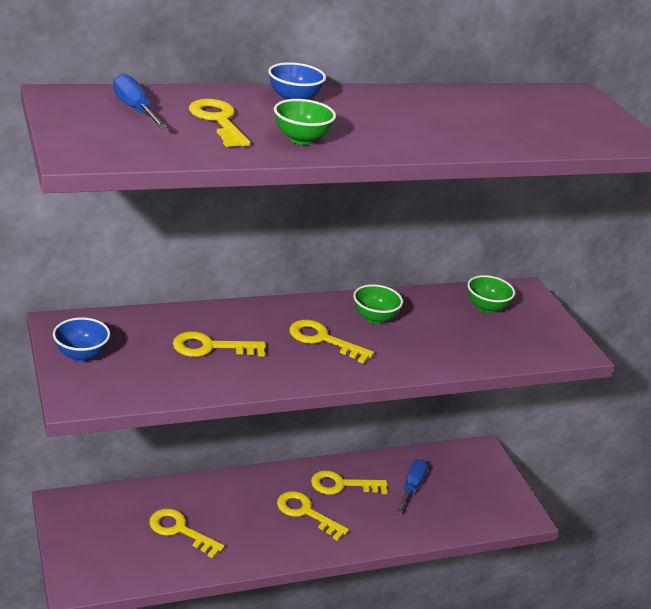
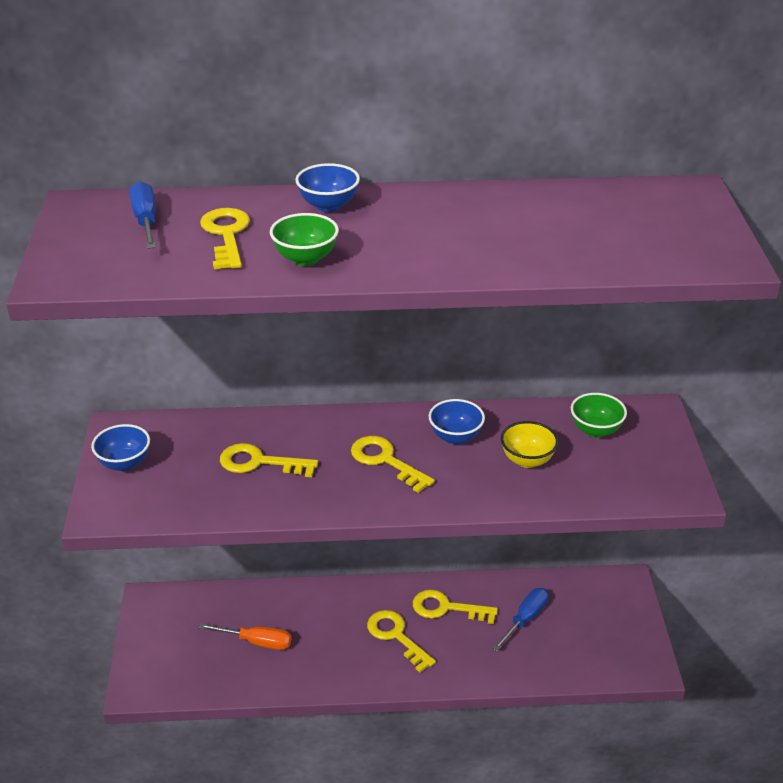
camera: 20 degrees right, 5 degrees up
yellow key [149,508,225,559] -> orange screwdriver [198,623,291,650]
green bowl [353,284,403,324] -> blue bowl [429,399,485,444]
none -> yellow bowl [501,421,559,468]

